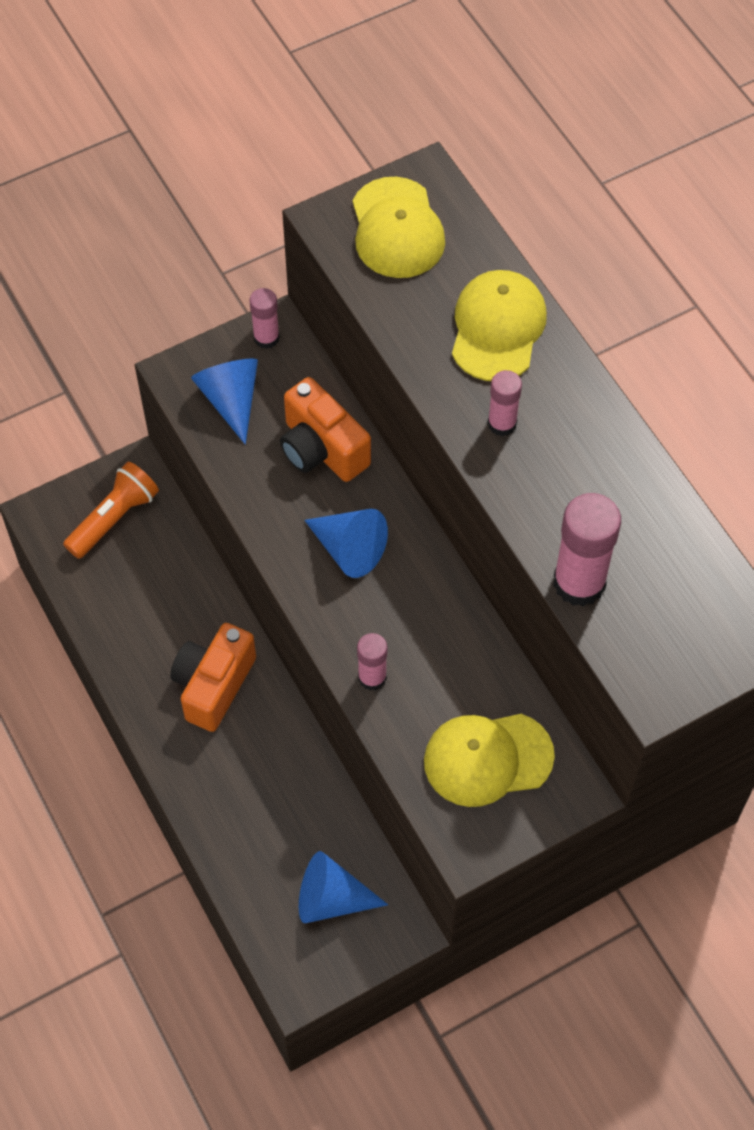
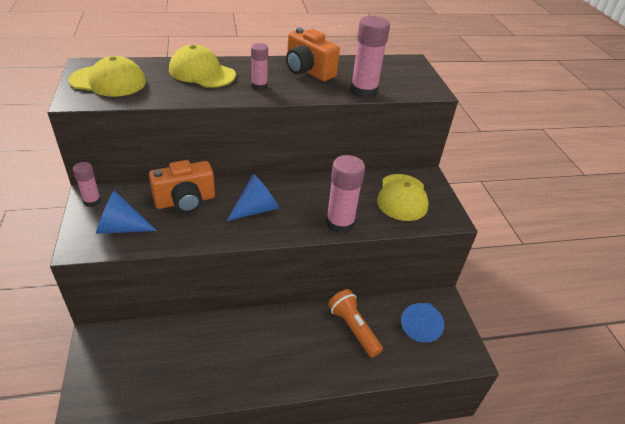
camera: 75 degrees left, 20 degrees down
orange flashlight [63,462,159,559] -> orange flashlight moved to [328,289,383,358]
orange camera [170,623,256,732] -> orange camera moved to [286,28,340,81]
pink glue stick [357,633,387,691] -> pink glue stick [326,155,365,234], size x1.73

